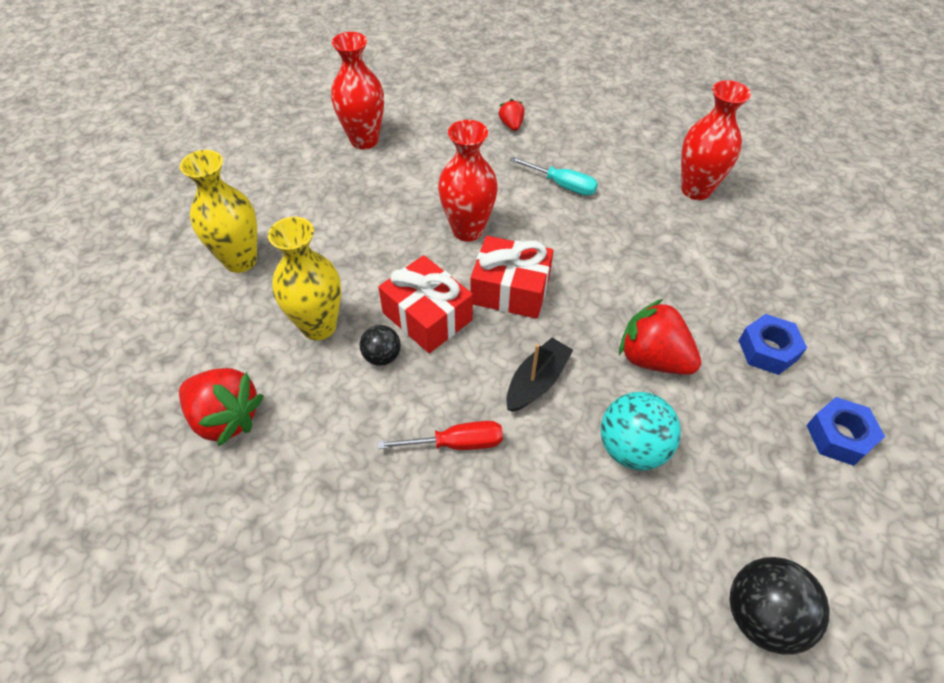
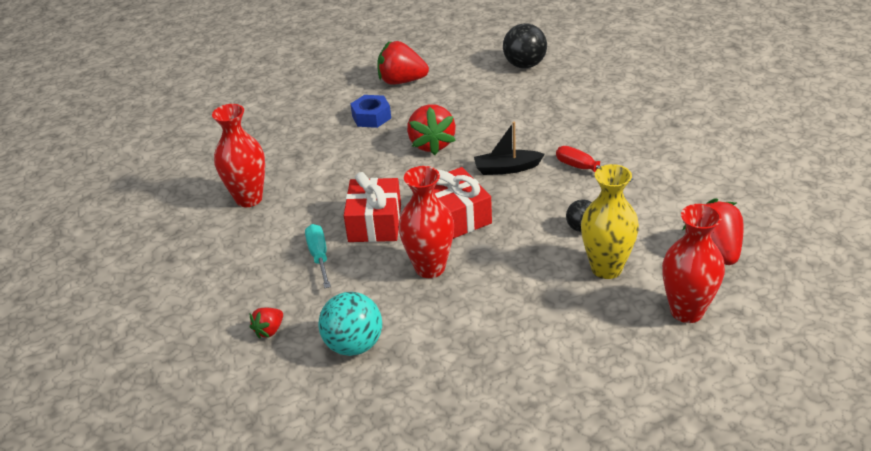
camera: 130 degrees left, 15 degrees down
yellow vase [180,150,257,273] -> none
red vase [331,32,384,149] -> red vase moved to [662,204,725,323]
red gift [378,255,473,353] -> red gift moved to [344,172,401,242]
turquoise ball [601,392,681,471] -> turquoise ball moved to [318,292,382,356]
blue nut [806,397,885,466] -> red strawberry [378,41,429,85]

